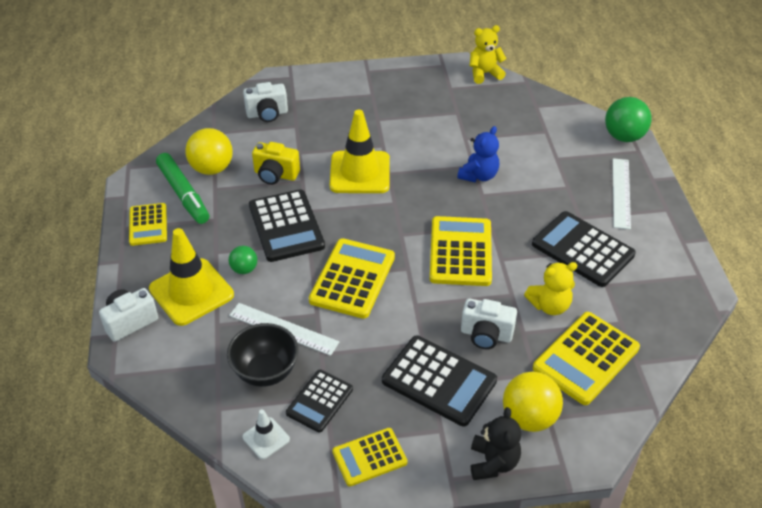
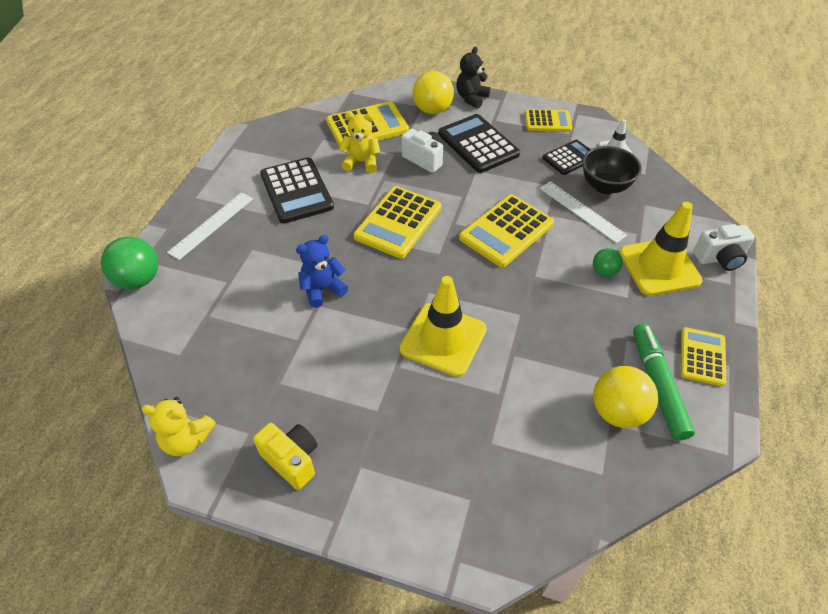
camera: 155 degrees left, 5 degrees up
white camera [243,82,288,122] -> none
black calculator [249,189,325,262] -> none
yellow camera [252,142,300,185] -> yellow camera moved to [253,423,318,490]

